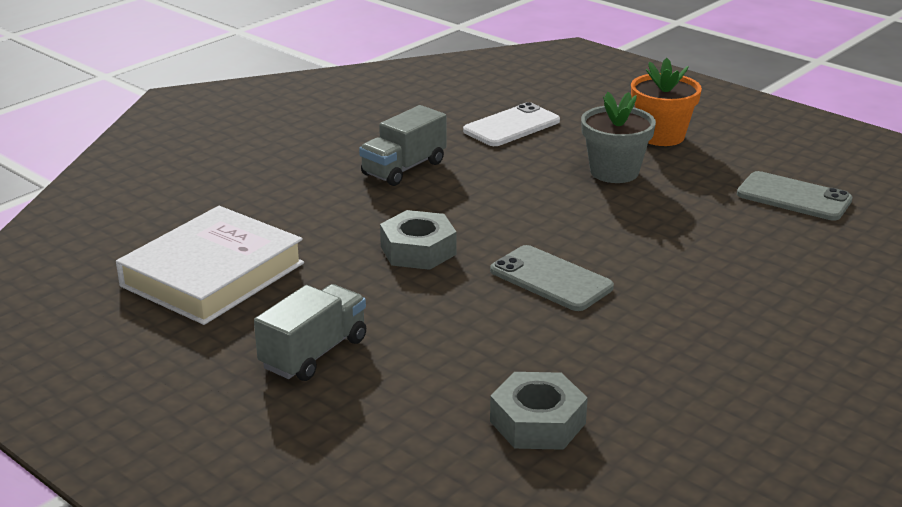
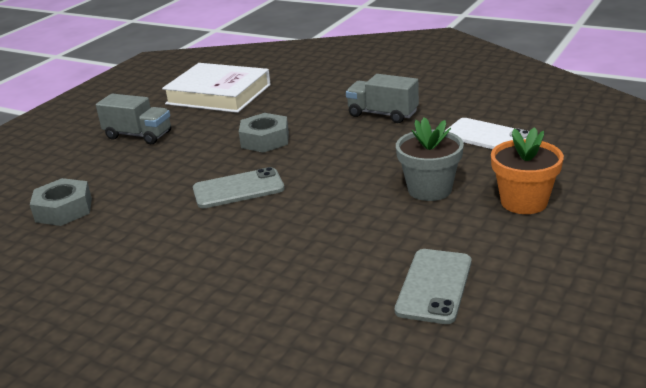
camera: 80 degrees right, 0 degrees up
grey phone [490,245,614,311] -> grey phone turned 45 degrees clockwise [193,167,285,208]

